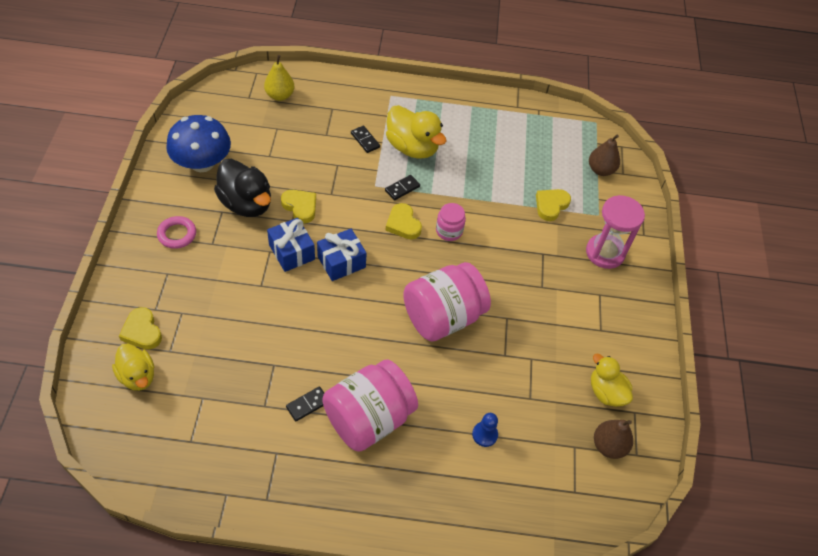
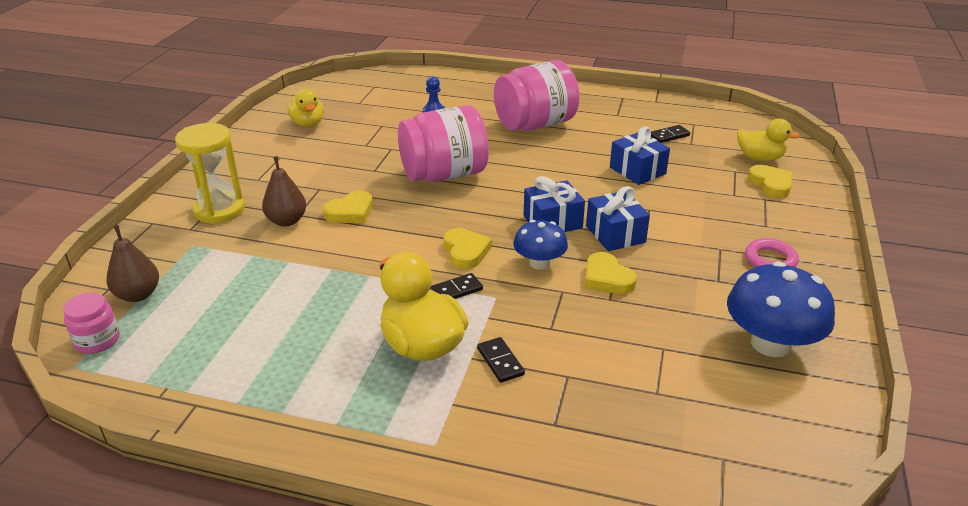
camera: 165 degrees left, 20 degrees down
yellow duck [112,344,154,391] -> yellow duck turned 135 degrees clockwise [737,119,800,161]
black duck [214,159,271,217] -> none
yellow pear [264,55,294,101] -> none
black domino [286,386,324,422] -> black domino moved to [651,125,690,143]
pink jar [436,203,466,241] -> pink jar moved to [63,292,120,354]
yellow heart [536,189,571,221] -> yellow heart moved to [323,190,373,223]
pink hourglass [586,195,645,269] -> yellow hourglass [175,123,245,224]
brown pear [594,420,633,459] -> brown pear moved to [262,156,306,227]
none -> blue mushroom [513,220,568,270]
none -> blue gift [610,126,670,185]

